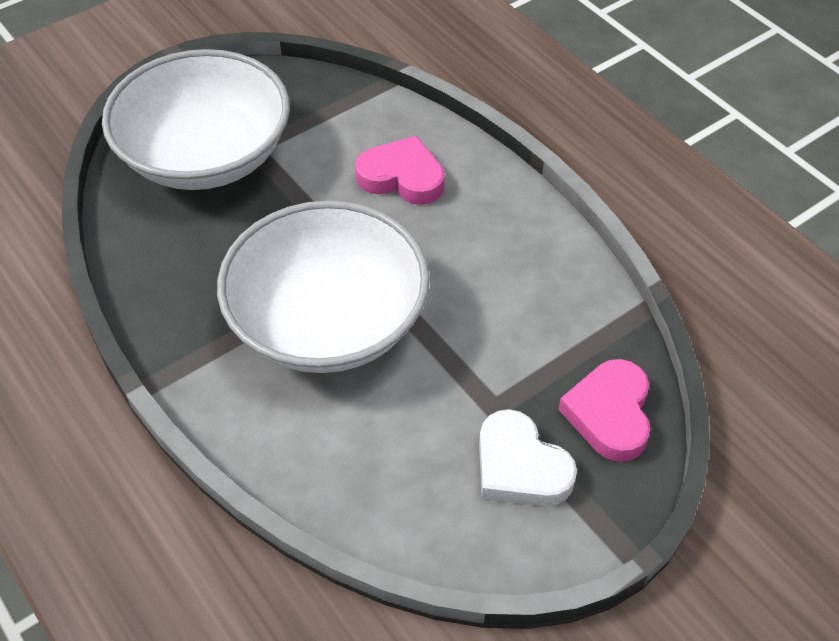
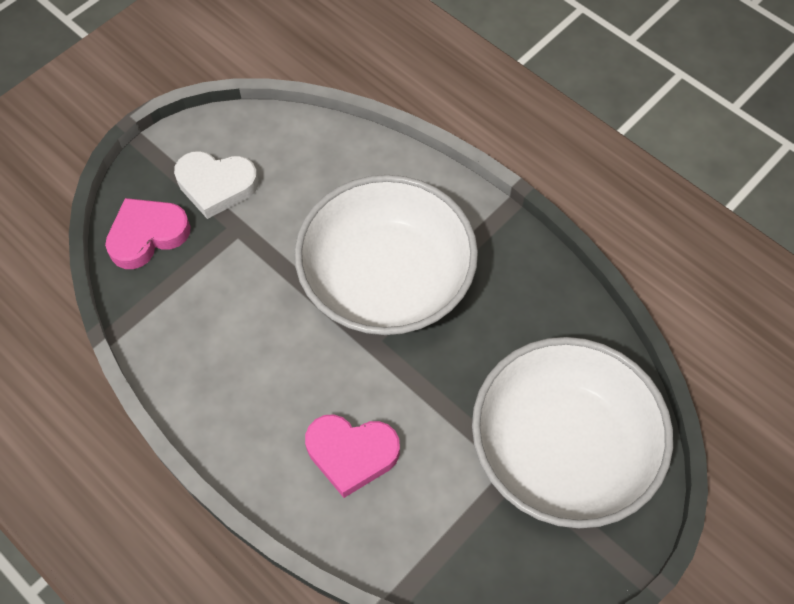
camera: 170 degrees right, 10 degrees up
white heart [479,409,577,506] -> white heart turned 150 degrees clockwise [174,151,258,219]
pink heart [558,359,650,462] -> pink heart turned 120 degrees counterclockwise [105,198,191,269]

